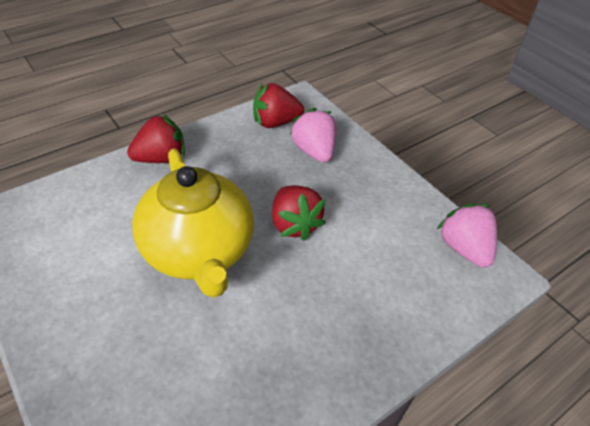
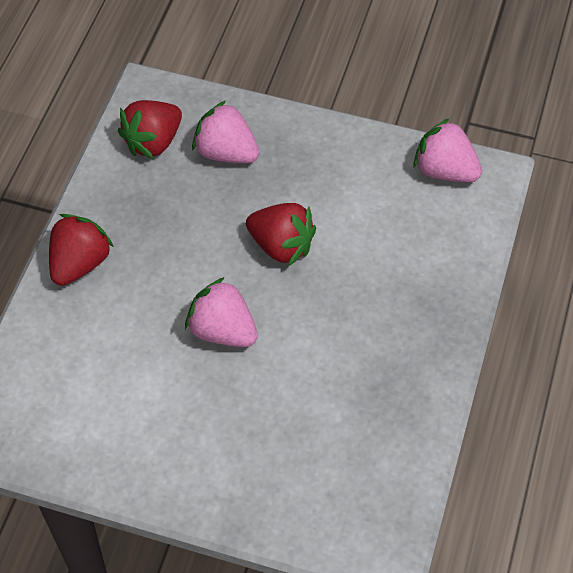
camera: 35 degrees left, 10 degrees up
yellow teapot [132,149,254,298] -> pink strawberry [185,277,258,347]

